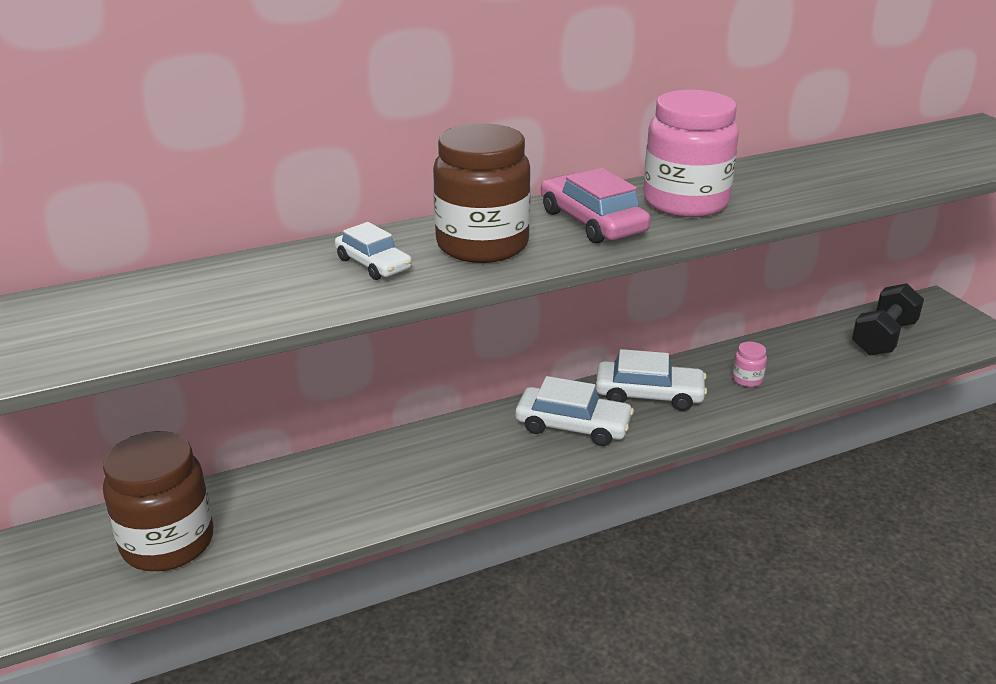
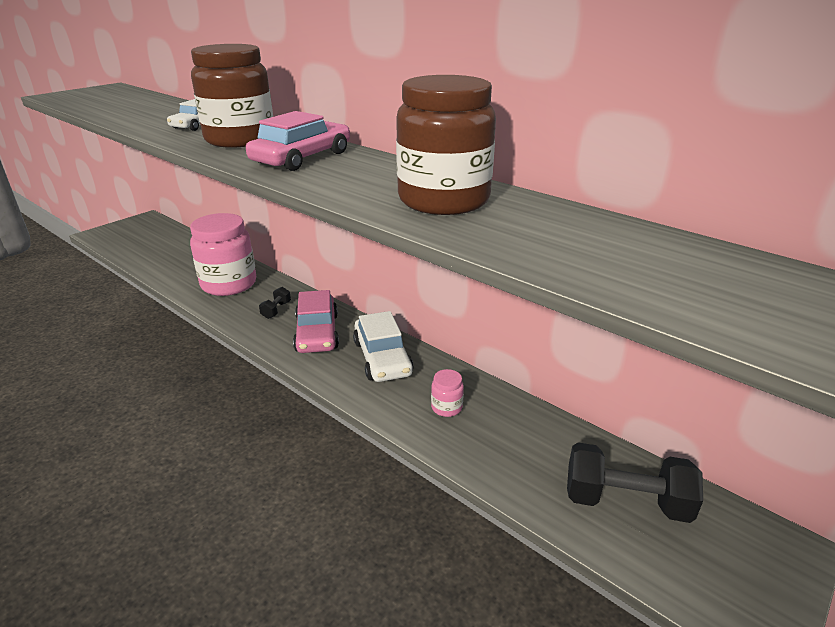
camera: 65 degrees right, 0 degrees up
brown jar [103,431,213,571] -> brown jar moved to [396,75,496,215]
white car [515,376,634,446] -> pink car [293,290,339,353]
pink jar [643,90,739,217] -> pink jar moved to [190,213,256,296]
none -> black dumbbell [259,287,291,319]

